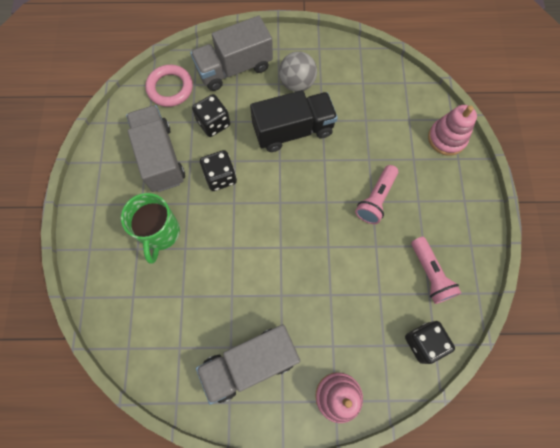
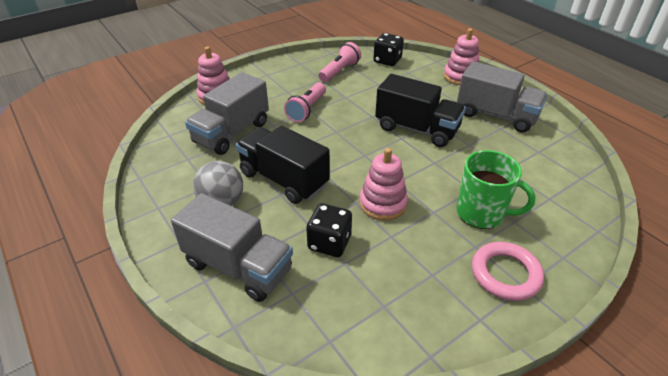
camera: 125 degrees left, 30 degrees down
green mug [121,193,180,263] -> green mug turned 60 degrees clockwise [457,150,536,229]
grey truck [126,105,185,192] -> grey truck moved to [185,72,269,155]
pink ring [145,65,193,107] -> pink ring moved to [472,242,544,301]
black dice [200,150,237,191] -> pink stacking toy [360,148,408,221]
pink flashlight [355,165,398,224] -> pink flashlight turned 120 degrees clockwise [284,83,326,122]
none -> black truck [375,74,466,147]

